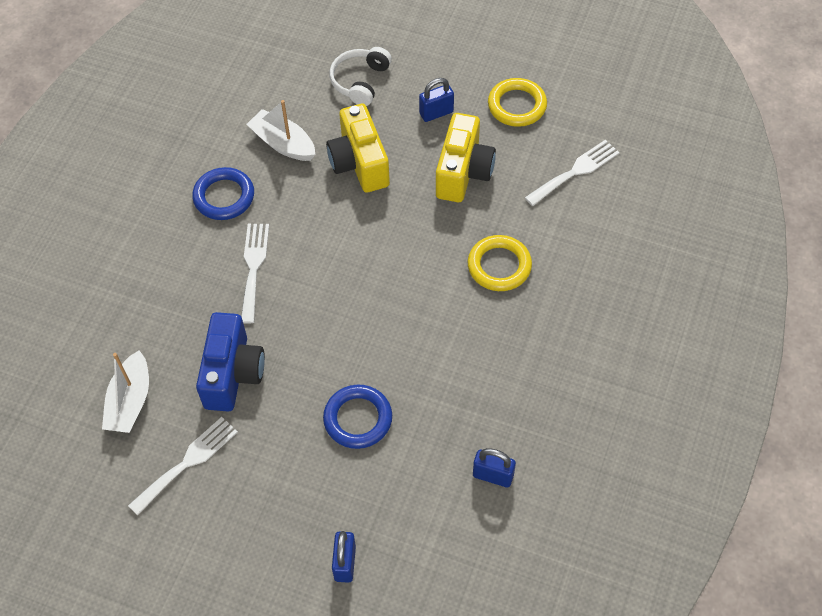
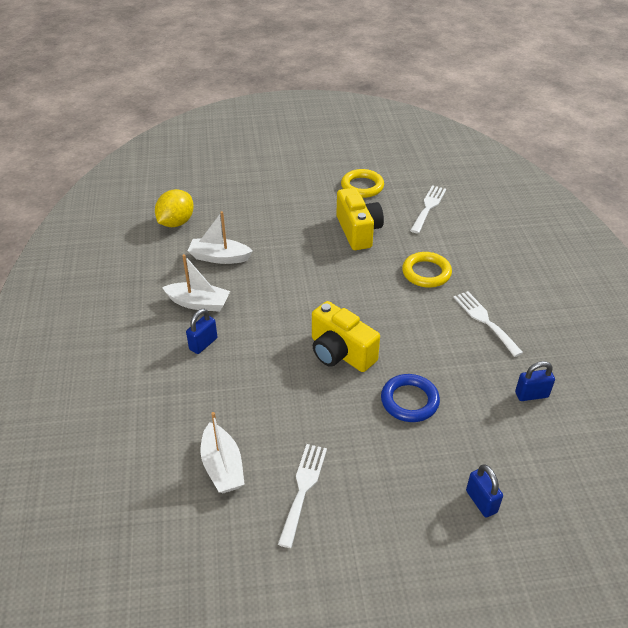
camera: 30 degrees left, 15 degrees down
blue ring [192,167,254,220] -> white boat [162,254,230,312]
blue camera [196,312,265,412] -> none
white fork [241,224,269,324] -> white fork moved to [453,291,523,357]
yellow camera [326,104,390,193] -> yellow camera moved to [312,301,380,372]
white headphones [330,47,392,106] -> none
blue padlock [419,78,454,122] -> blue padlock moved to [186,309,217,354]
none -> yellow lemon [155,189,194,227]

